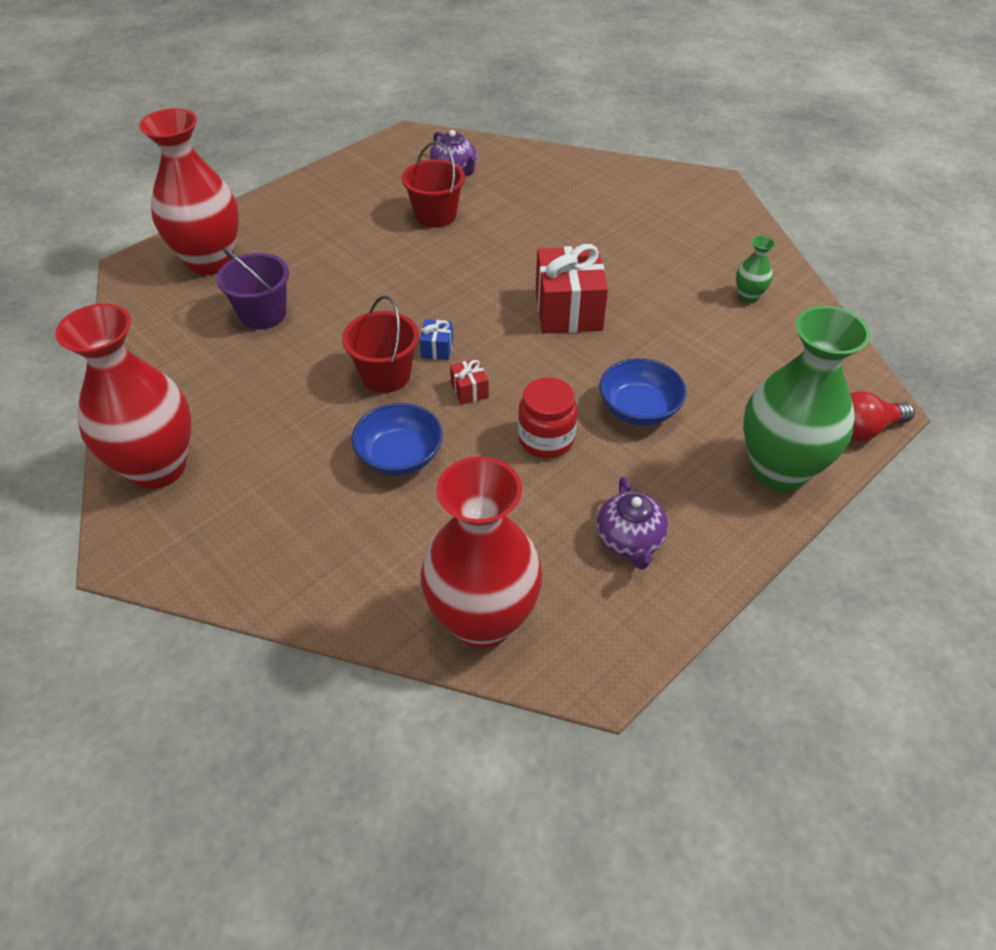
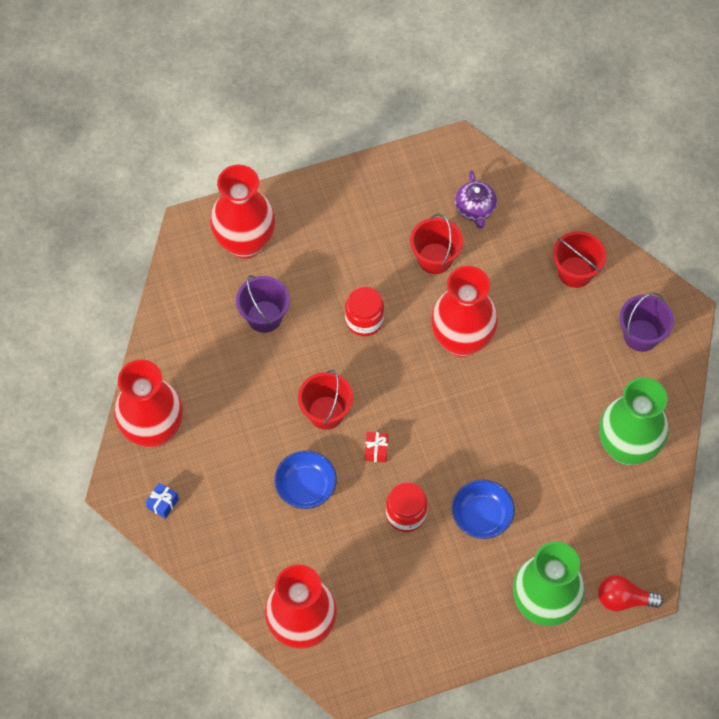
camera: 25 degrees right, 15 degrees up
blue gift [419,319,453,360] -> blue gift moved to [146,483,179,519]
red gift [536,244,608,334] -> none
purple teapot [596,477,668,570] -> none
green vase [736,236,775,303] -> green vase [599,377,668,465], size x2.38
none -> red jar [345,286,384,336]
none -> red vase [431,266,498,357]
none -> red bucket [553,231,606,288]
none -> purple bucket [619,292,674,352]

